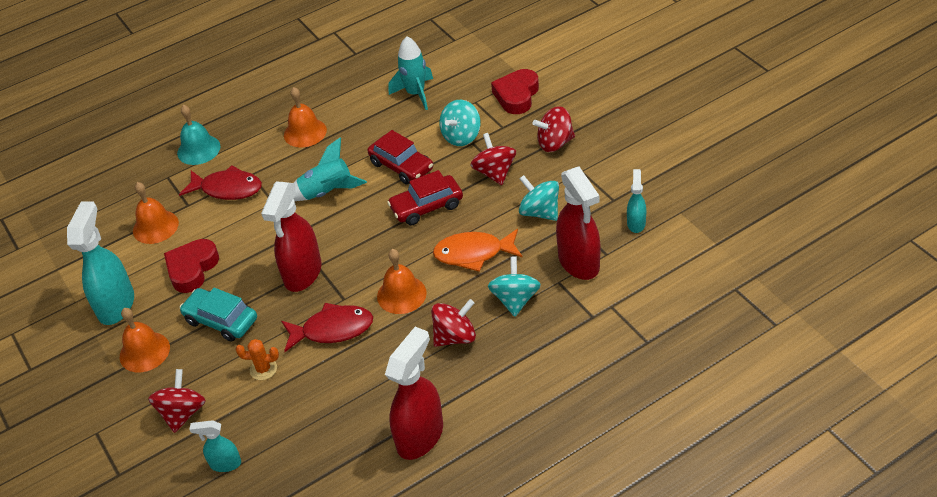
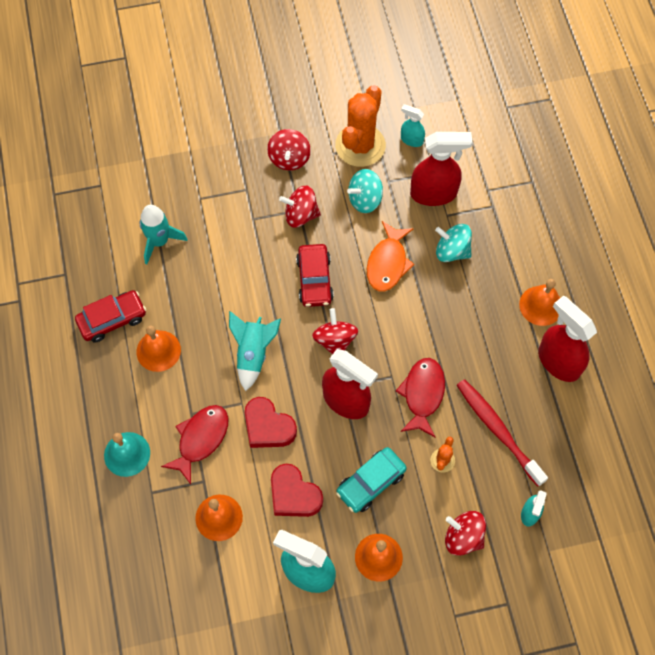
camera: 75 degrees left, 20 degrees up
red car [367,130,433,185] -> red car moved to [75,290,146,343]
orange bell [377,249,427,314] -> orange bell moved to [519,279,560,326]
red spinning top [431,299,476,347] -> red spinning top moved to [312,308,358,355]
turquoise spinning top [439,100,481,146] -> none
red heart [491,69,539,114] -> red heart moved to [245,397,297,448]
none -> orange cactus [335,85,386,167]
none -> red toothbrush [457,379,548,486]

